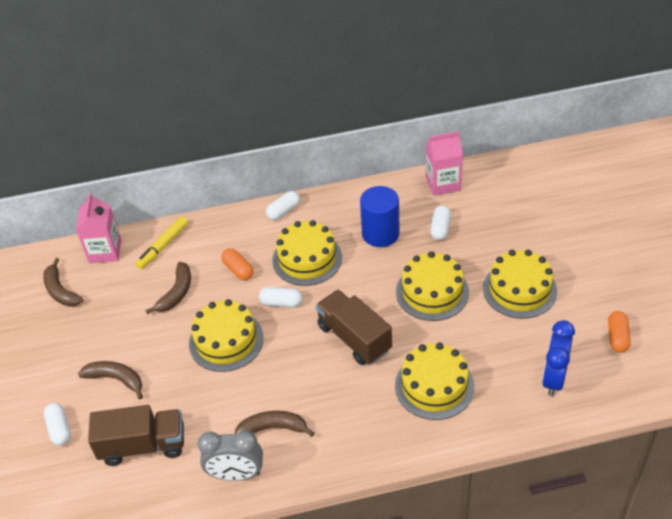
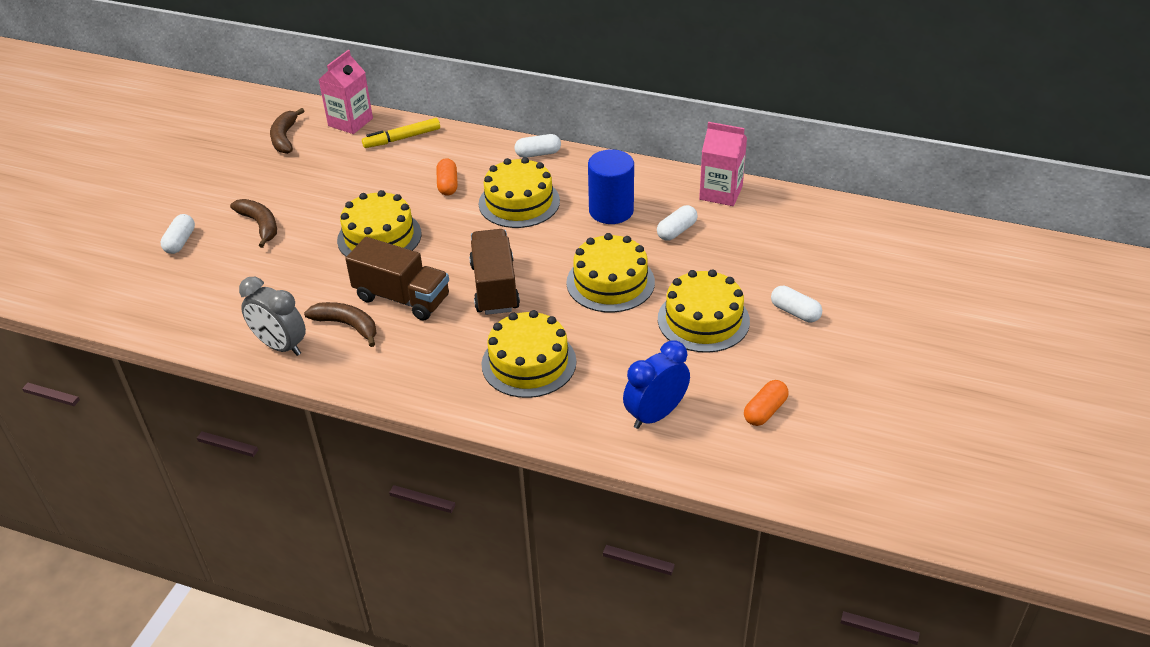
camera: 30 degrees right, 5 degrees down
brown truck [88,405,184,466] -> brown truck moved to [345,237,449,321]
brown banana [146,262,191,314] -> none
white capsule [259,287,302,307] -> white capsule moved to [771,286,822,322]

